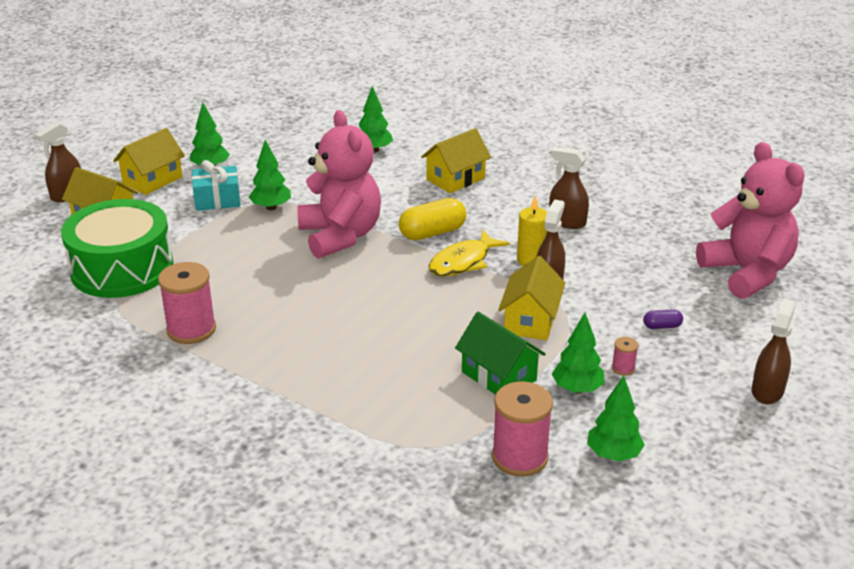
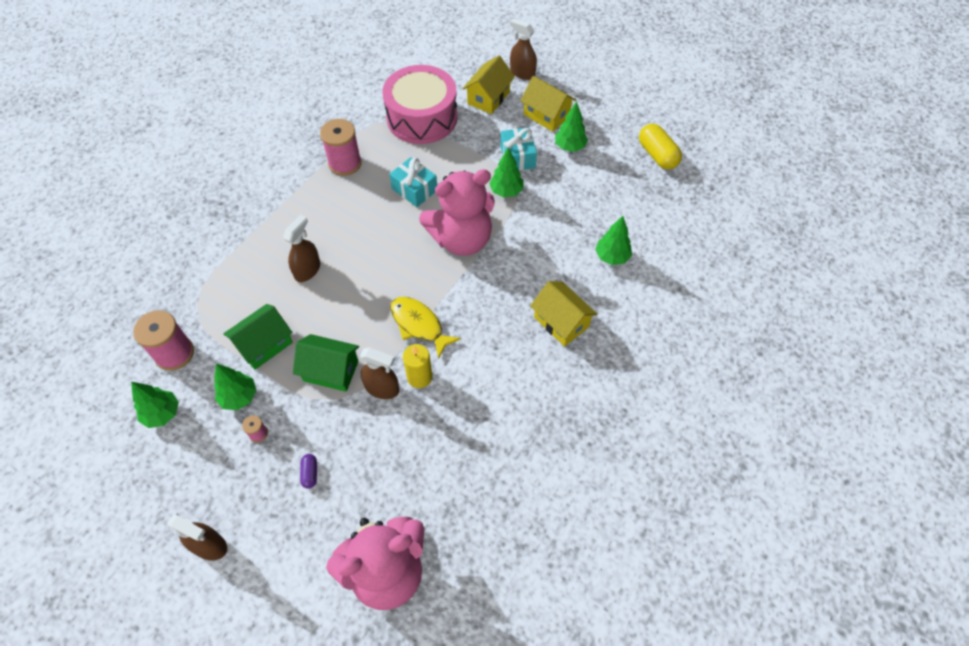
camera: 90 degrees right, 25 degrees up
green drum [61,199,174,298] -> pink drum [383,65,458,144]
yellow capsule [399,198,466,240] -> yellow capsule moved to [639,124,682,169]
yellow house [498,256,565,340] -> green house [293,334,359,392]
brown spray bottle [549,147,589,229] -> brown spray bottle moved to [283,215,320,282]
none -> turquoise gift [389,157,437,207]

